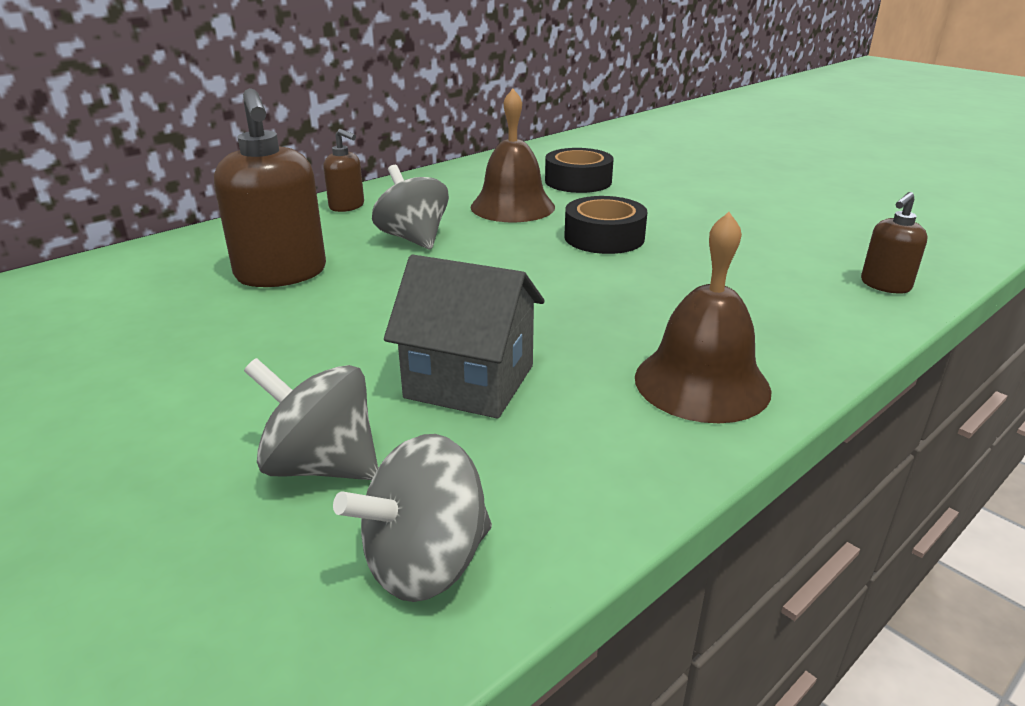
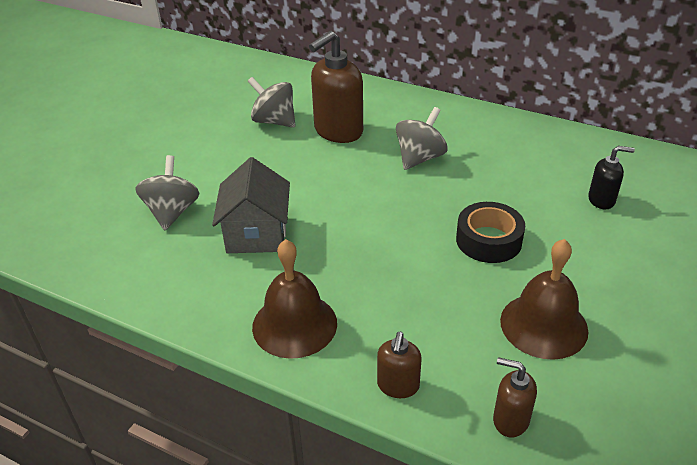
camera: 70 degrees right, 10 degrees up
brown soap dispenser [323,129,364,212] -> brown soap dispenser moved to [377,332,422,398]
grey spinning top [333,434,492,602] -> grey spinning top moved to [248,77,295,128]
brown bell [471,89,555,222] -> brown bell moved to [500,239,588,360]
black tape [545,148,614,193] -> black soap dispenser [588,146,635,209]

